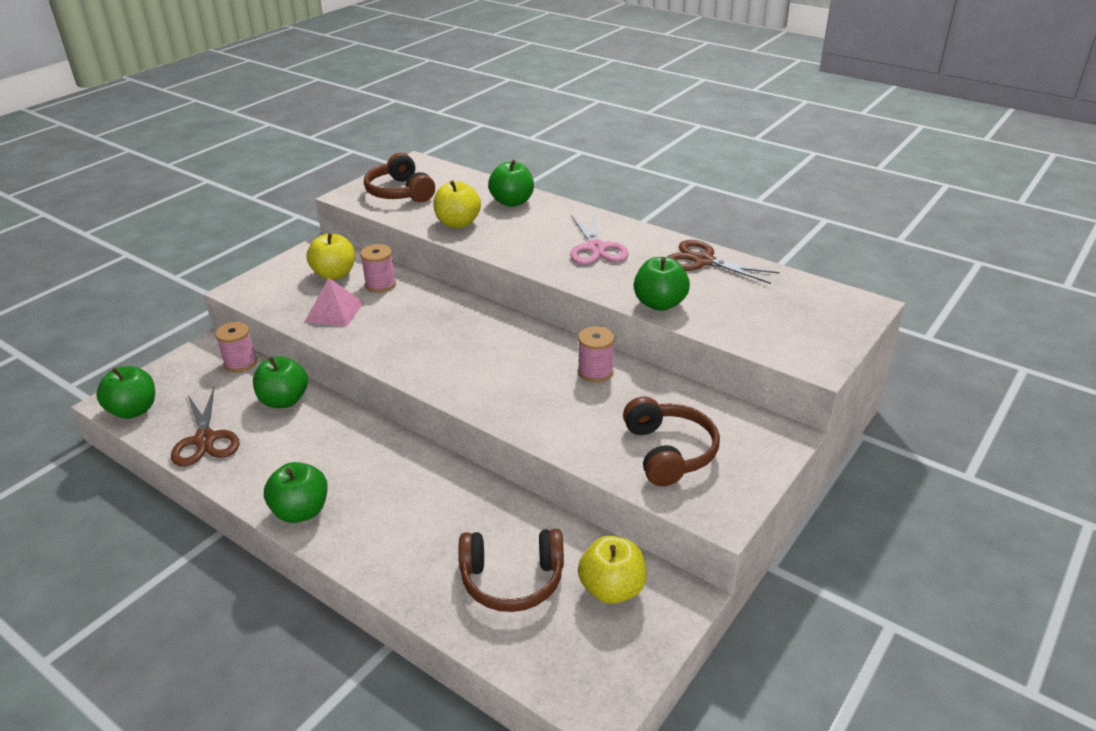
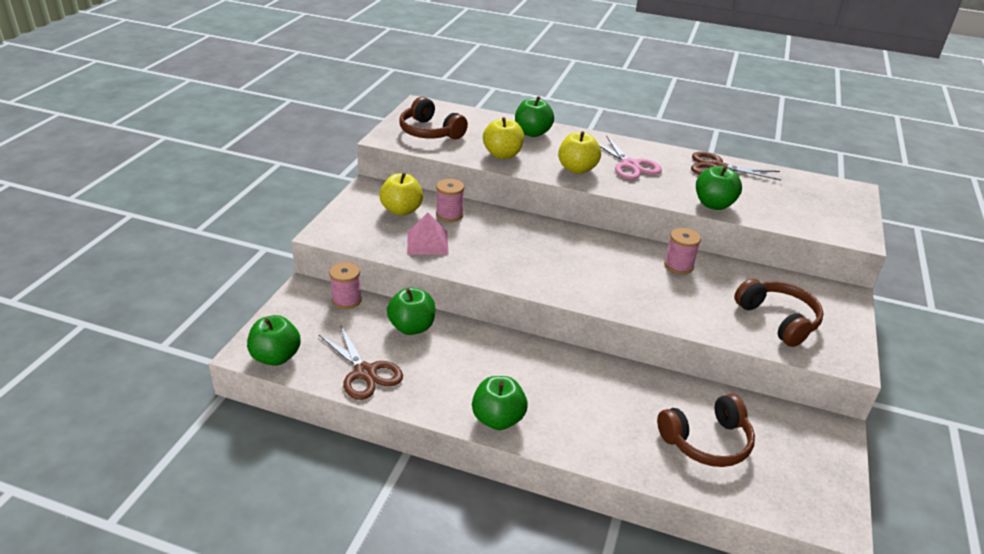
camera: 20 degrees left, 0 degrees up
yellow apple [578,536,647,604] -> yellow apple moved to [558,131,601,174]

